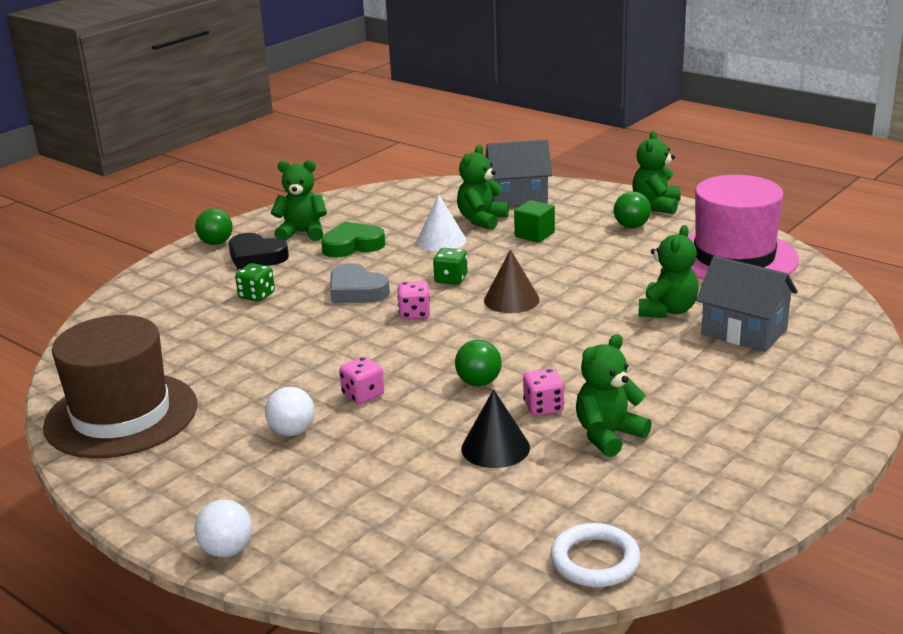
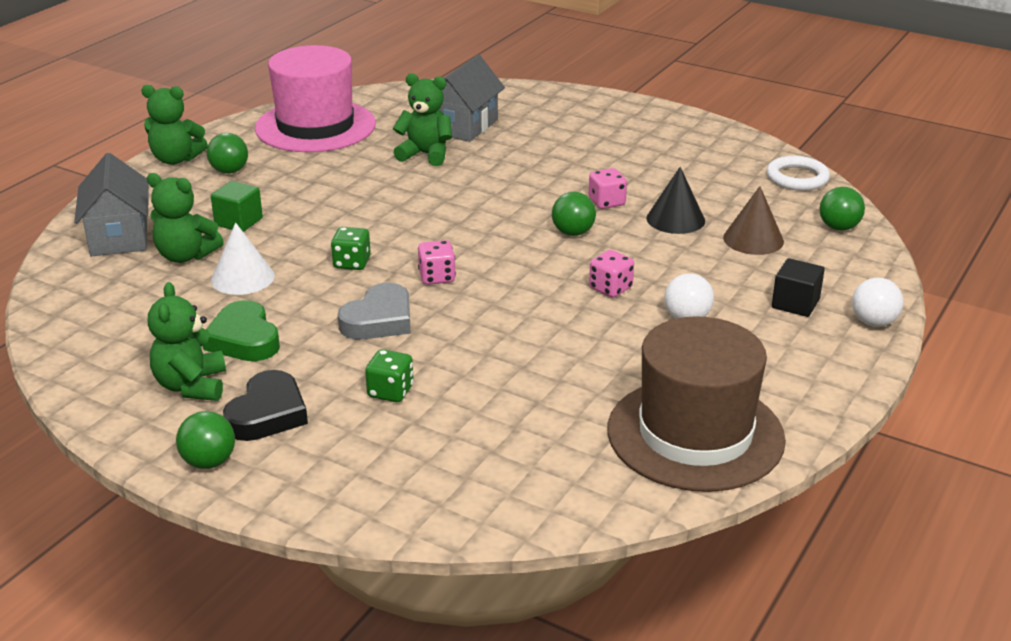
camera: 100 degrees left, 5 degrees up
brown cone [484,249,540,313] -> brown cone moved to [723,186,784,255]
green teddy bear [576,334,652,457] -> none
none -> black cube [772,258,825,317]
none -> green ball [820,187,865,231]

